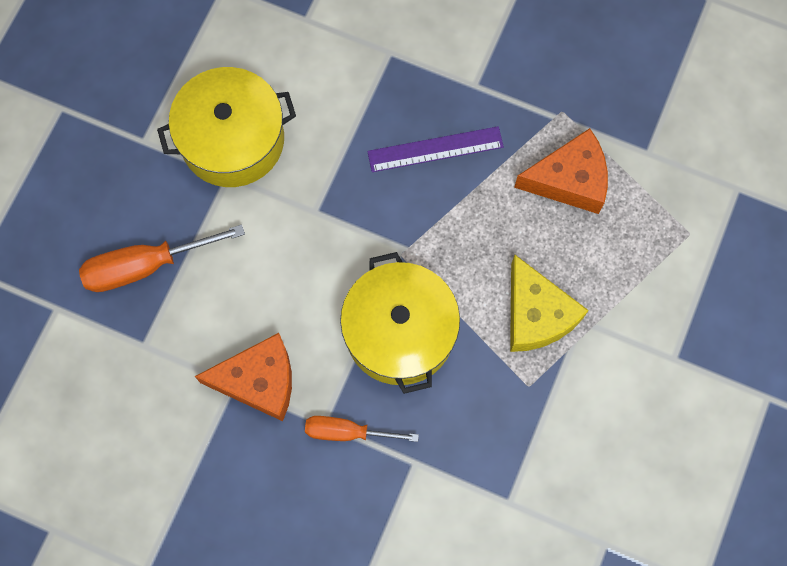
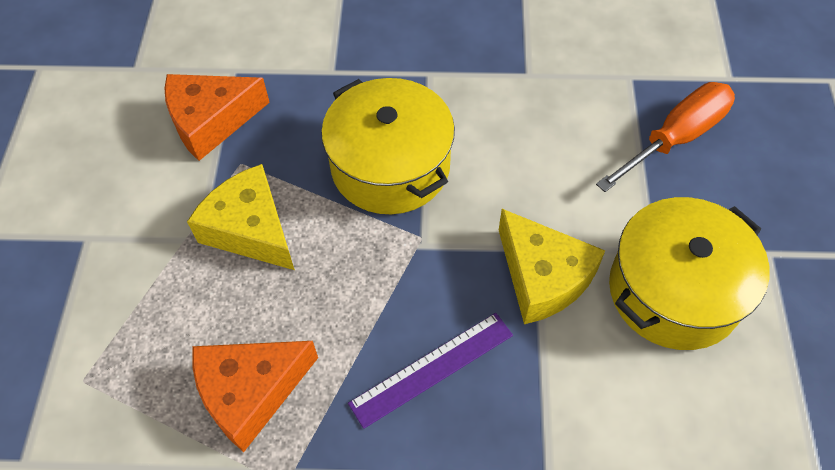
camera: 160 degrees right, 15 degrees down
orange cheese [195,333,292,421] -> orange cheese moved to [164,74,270,161]
orange screwdriver [305,416,419,442] -> none
none -> yellow cheese [499,209,605,324]

